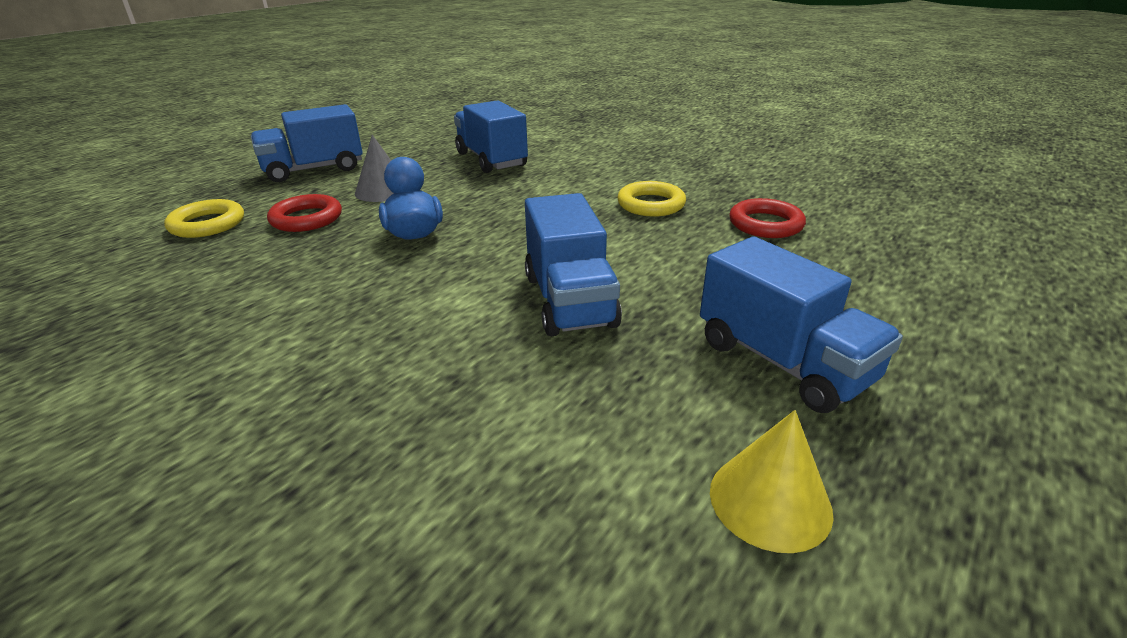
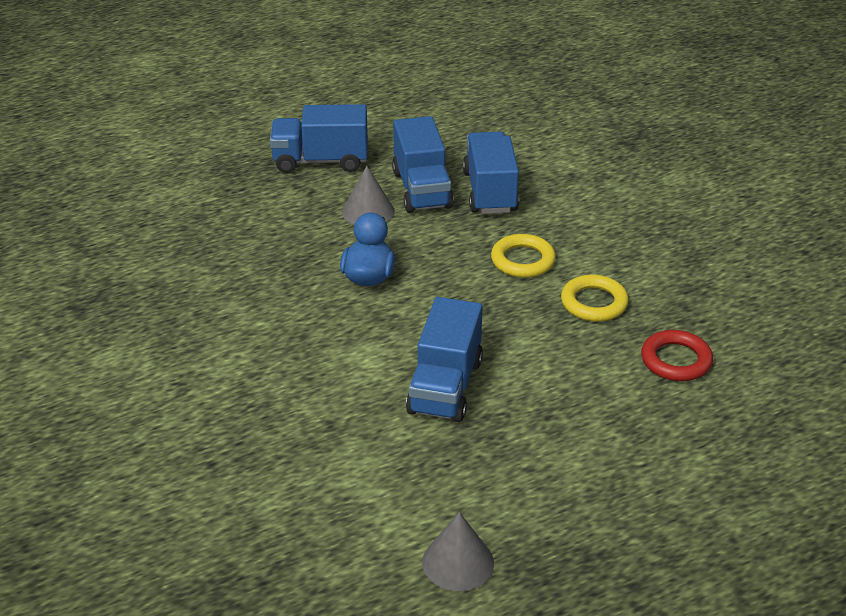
camera: 25 degrees right, 5 degrees up
yellow ring [164,199,244,238] -> yellow ring moved to [491,234,556,278]
red ring [267,194,342,232] -> none
blue truck [700,236,903,413] -> blue truck moved to [392,116,454,213]
yellow cone [710,410,834,553] -> grey cone [422,512,494,591]

